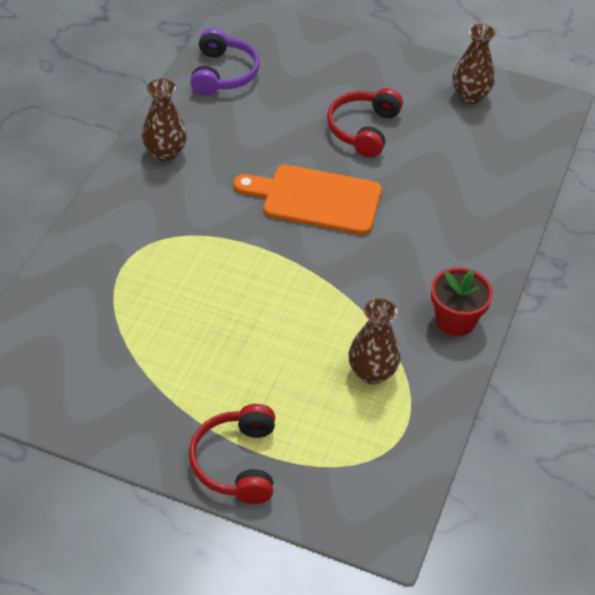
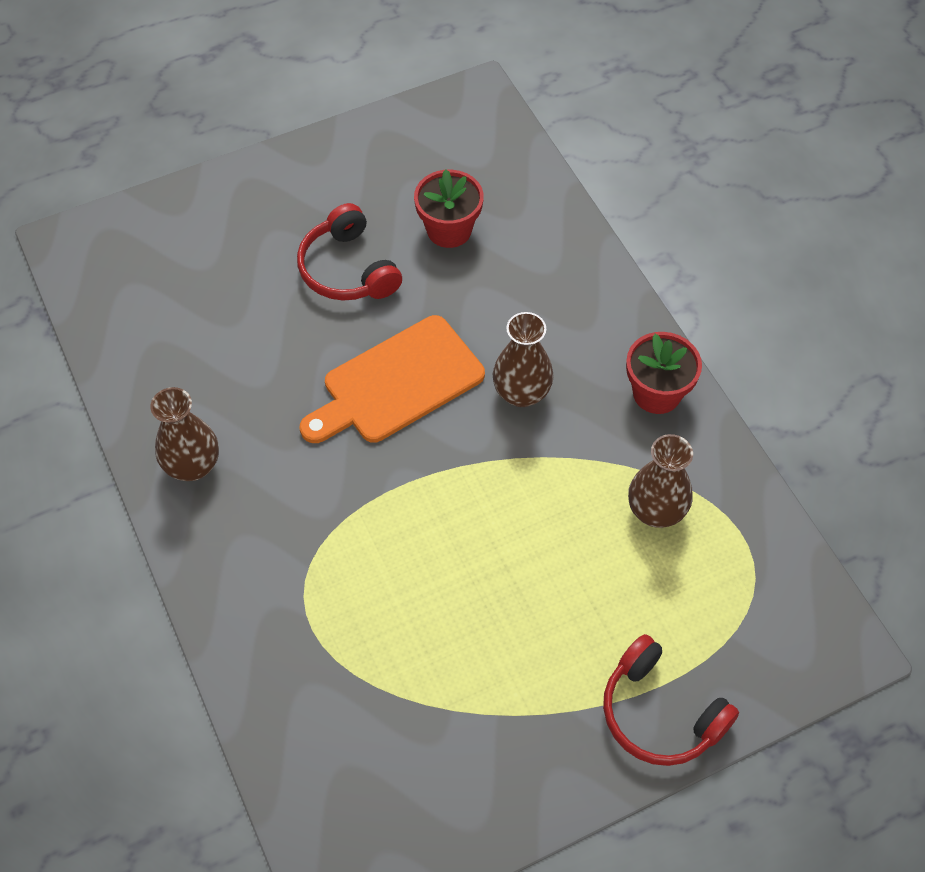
camera: 45 degrees left, 10 degrees up
purple headphones [190,28,260,96] -> none
brown vase [453,23,496,104] -> brown vase moved to [493,312,554,407]
none -> red flower pot [414,169,484,248]

